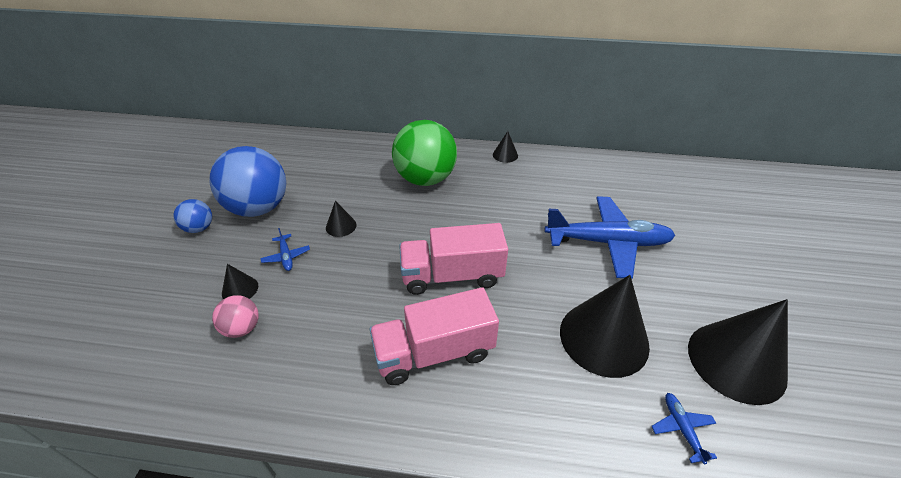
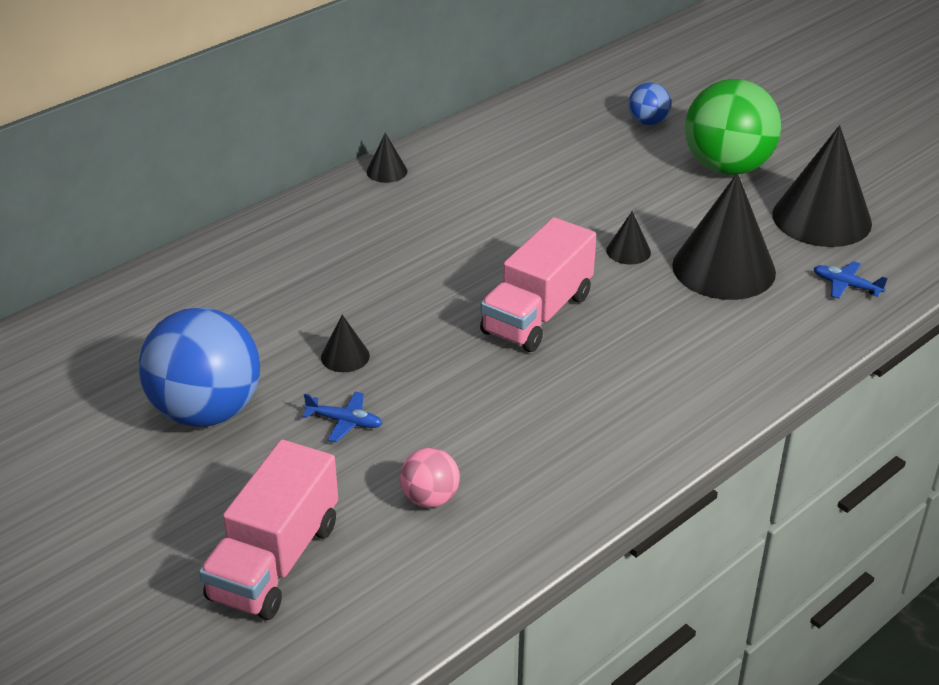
camera: 50 degrees left, 5 degrees down
blue ball [173,199,212,233] -> blue ball moved to [628,82,671,126]
black cone [222,264,258,299] -> black cone moved to [606,211,651,265]
pink truck [369,287,499,385] -> pink truck moved to [199,440,338,620]
green ball [392,120,457,186] -> green ball moved to [685,79,781,175]
blue plane [544,196,676,279] -> none

